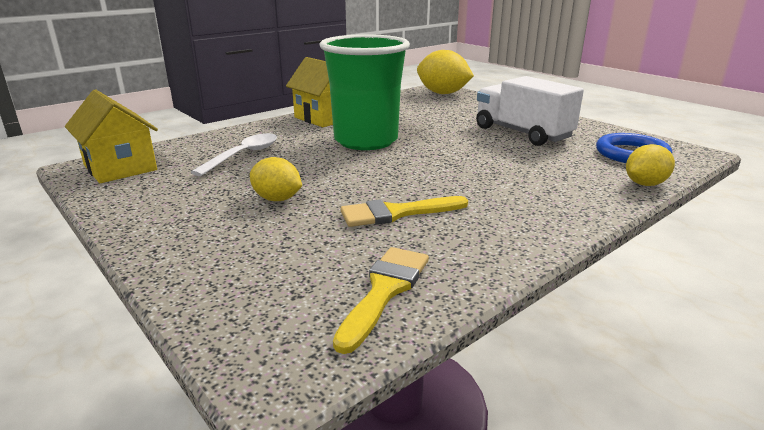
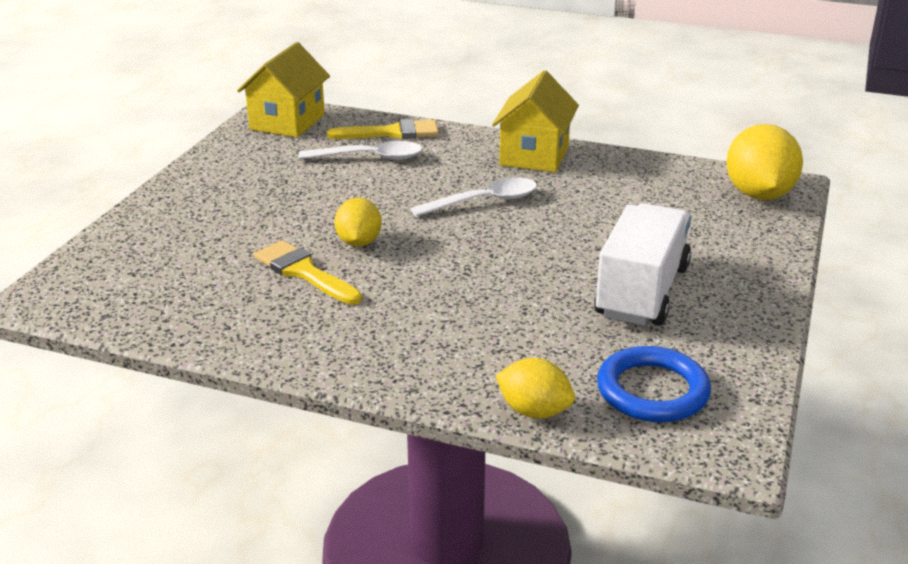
camera: 60 degrees right, 5 degrees up
yellow lemon [250,157,302,201] -> yellow lemon moved to [334,198,382,247]
green cup [319,34,410,150] -> white spoon [410,177,537,217]
yellow brush [333,247,429,354] -> yellow brush moved to [327,119,439,139]

